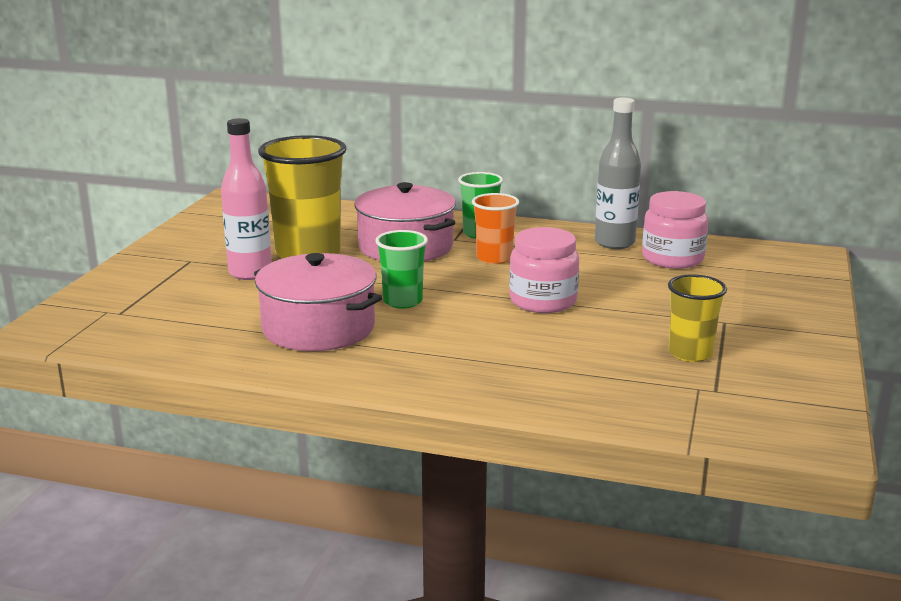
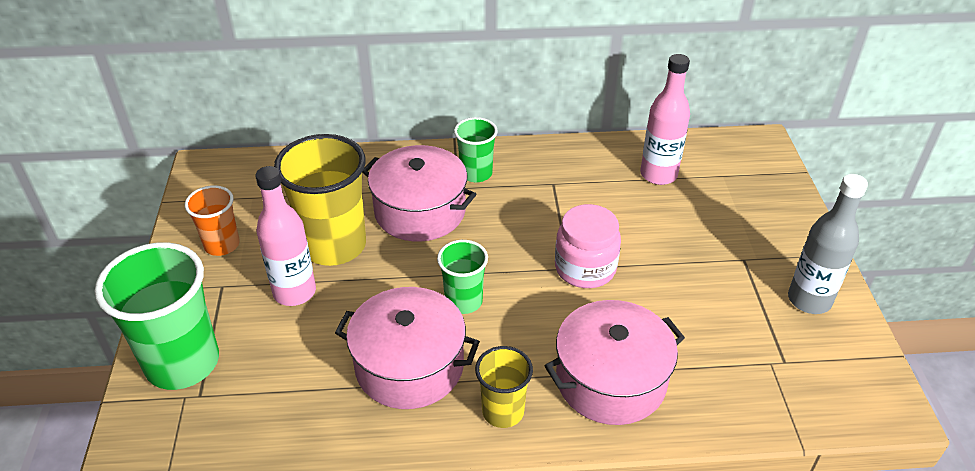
camera: 20 degrees left, 20 degrees up
orange cup [472,193,519,264] -> orange cup moved to [185,185,240,256]
grey bottle [595,97,641,249] -> grey bottle moved to [788,174,868,314]
pink jar [642,191,708,269] -> pink bottle [640,54,690,185]
yellow cup [668,274,727,362] -> yellow cup moved to [475,346,533,428]
none -> green cup [95,242,219,390]
none -> pink pot [545,300,685,425]

